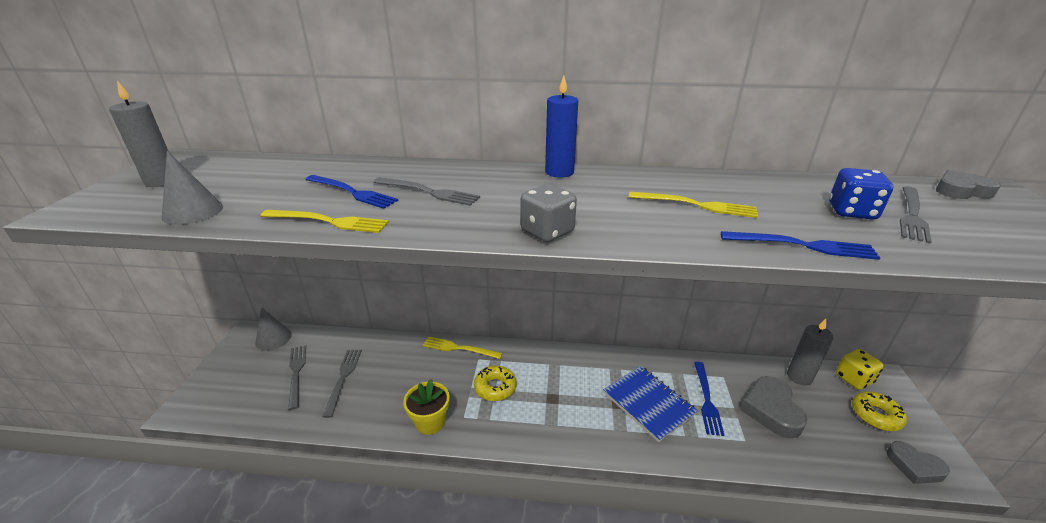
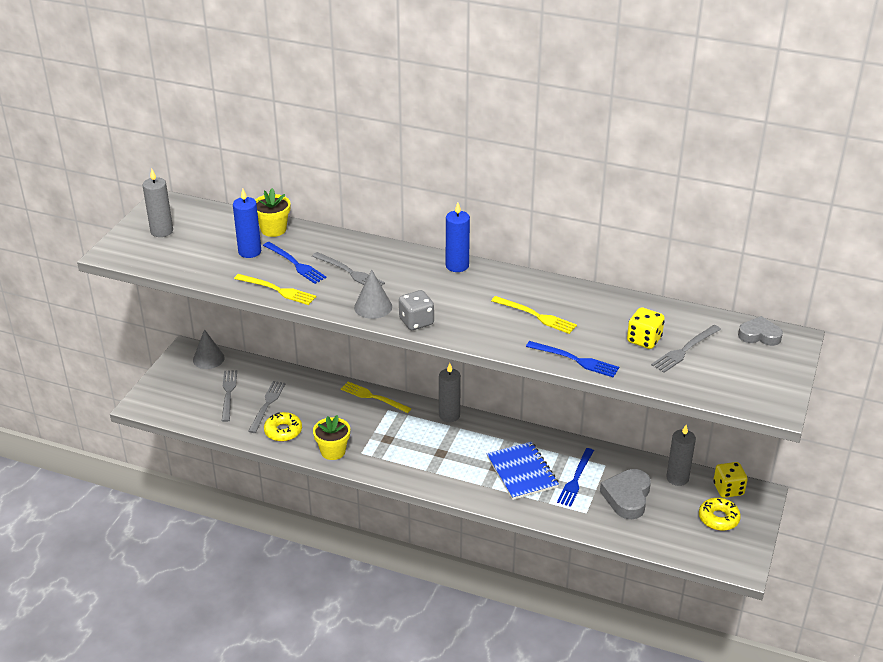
camera: 15 degrees right, 5 degrees up
grey cone [162,151,223,225] -> grey cone moved to [354,270,392,319]
yellow donut [474,366,517,401] -> yellow donut moved to [264,412,302,442]
blue dice [829,168,893,220] -> yellow dice [627,308,665,349]
grey heart [887,441,950,484] -> none
none -> blue candle [233,189,261,258]
none -> yellow flower pot [255,188,290,237]
none -> grey candle [439,363,461,422]

